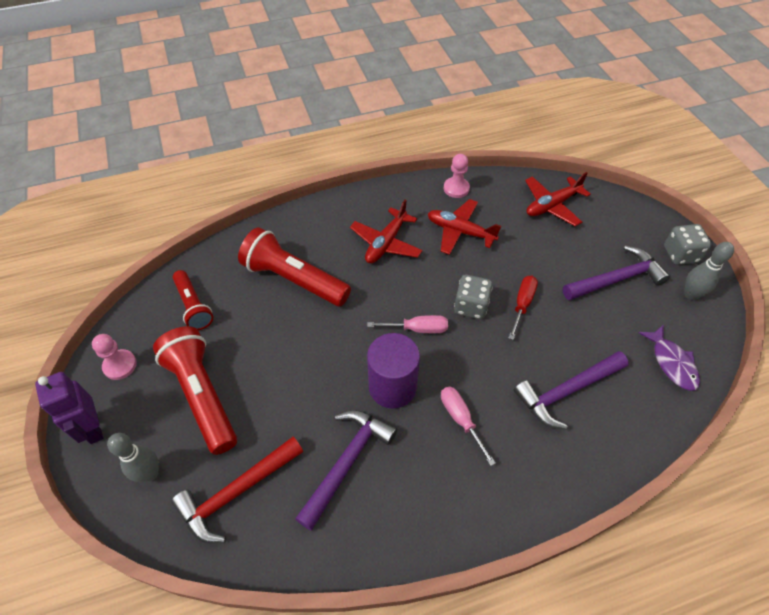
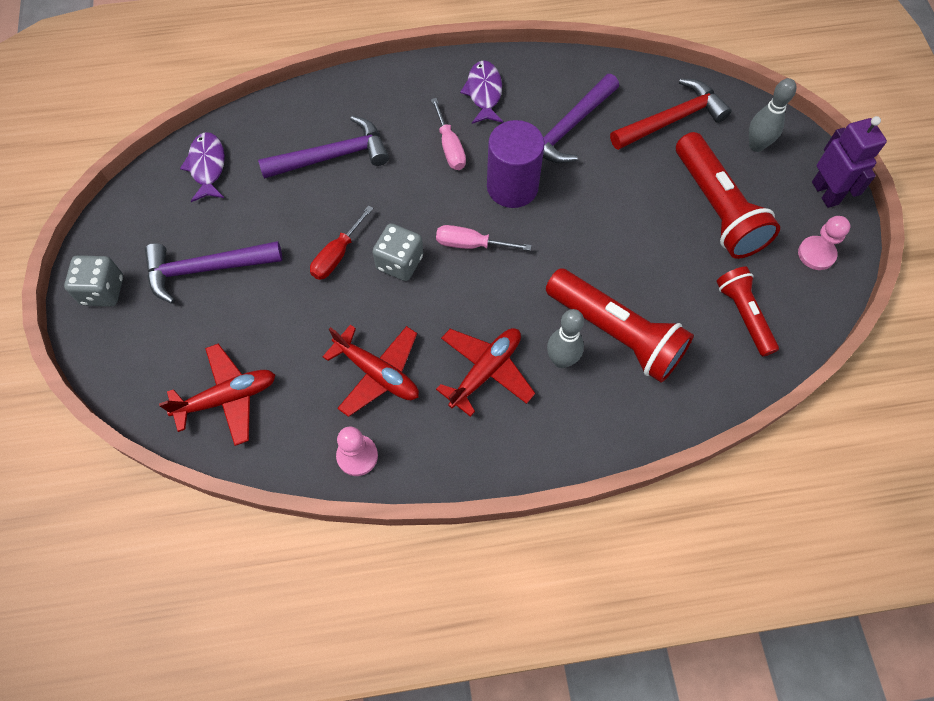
camera: 170 degrees left, 10 degrees up
grey bowling pin [684,242,734,300] -> grey bowling pin moved to [547,309,584,368]
none -> purple fish [460,60,503,124]

